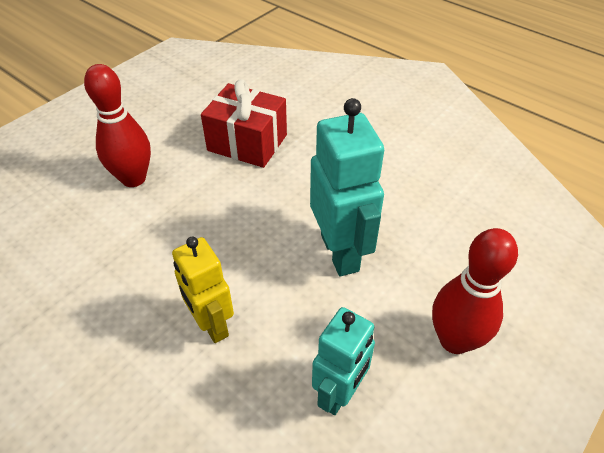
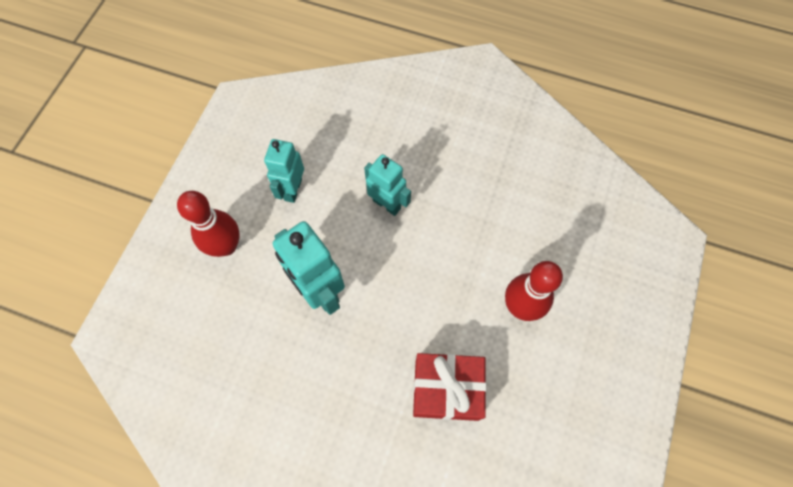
camera: 160 degrees right, 20 degrees up
yellow robot [172,237,234,343] -> turquoise robot [364,154,411,216]

